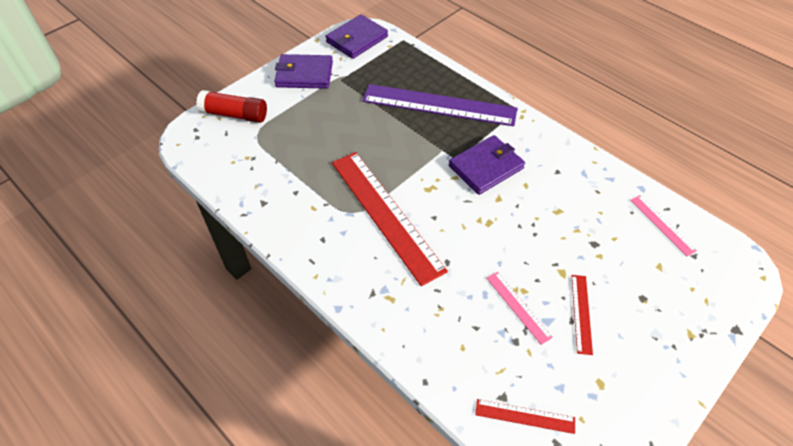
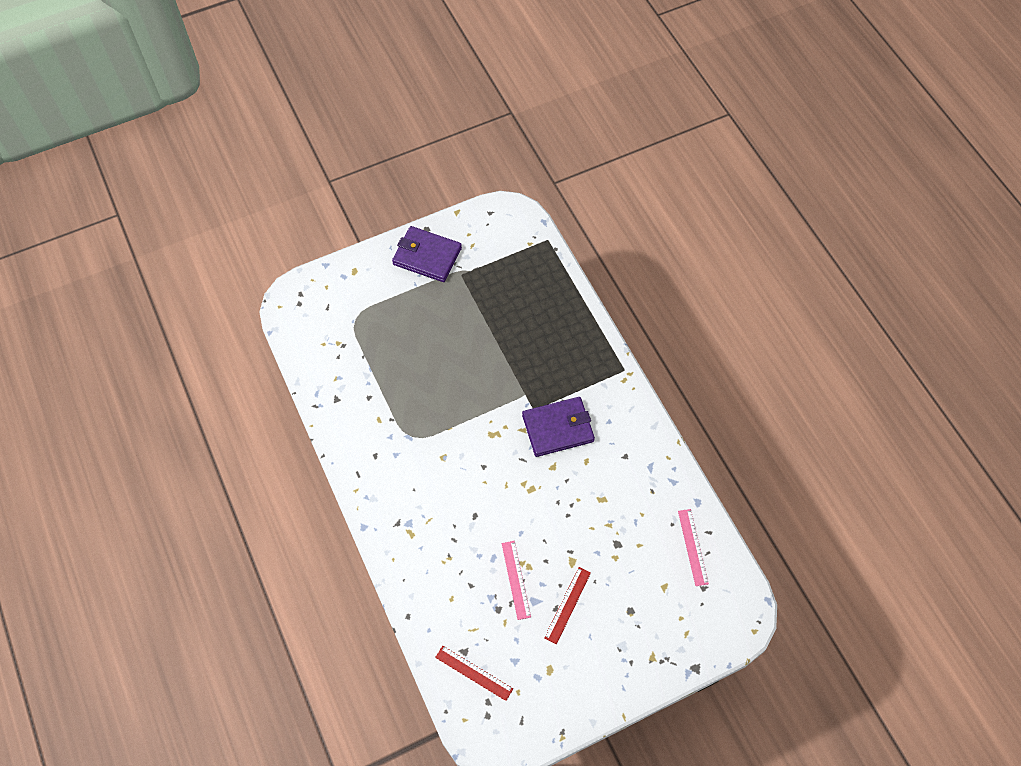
camera: 20 degrees right, 10 degrees up
red glue stick [196,90,267,123] -> none
purple wallet [326,14,388,59] -> none
red ruler [332,152,448,286] -> none
purple ruler [362,84,517,126] -> none

